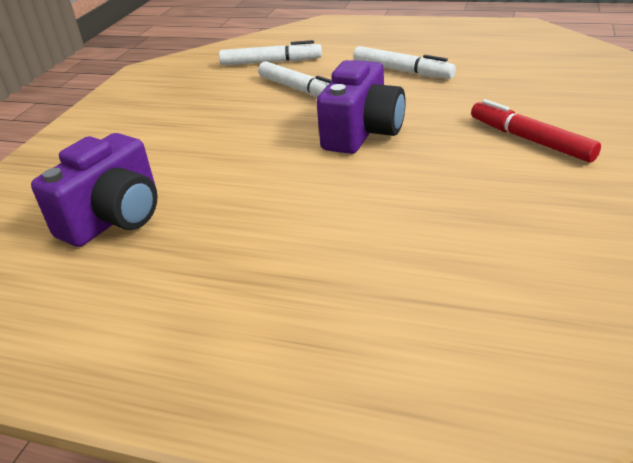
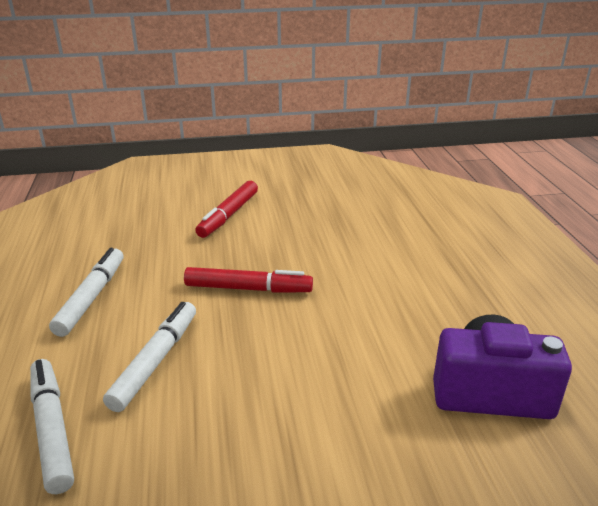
camera: 120 degrees left, 5 degrees down
purple camera [317,60,406,154] -> red marker [184,267,313,293]

